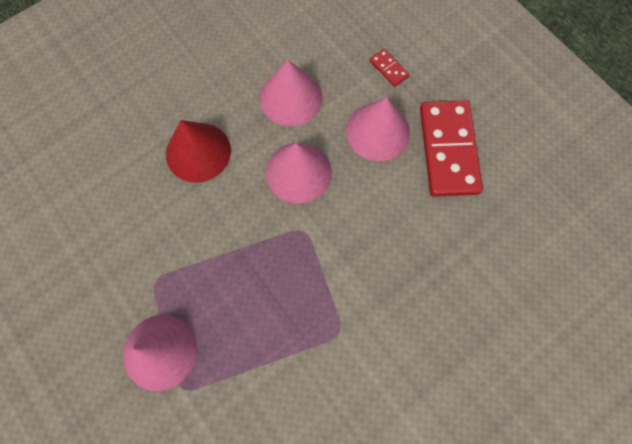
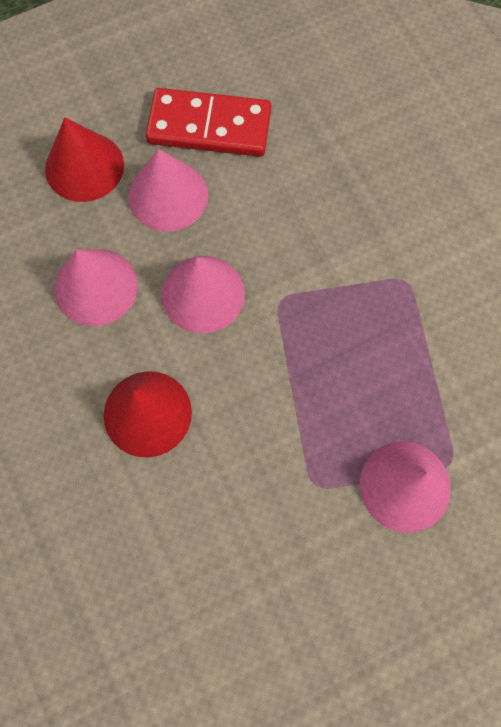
camera: 80 degrees left, 0 degrees up
red domino [369,49,409,87] -> red cone [45,118,124,202]

